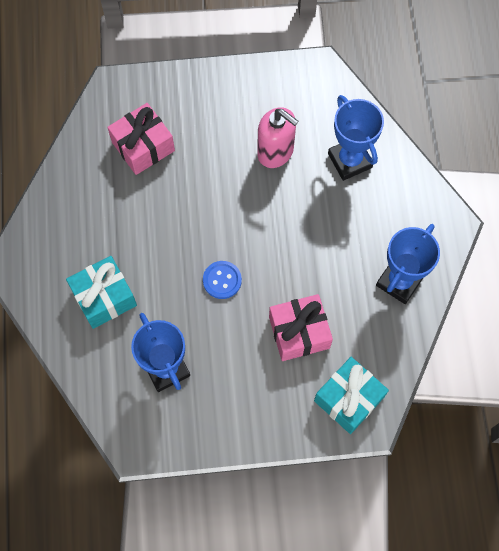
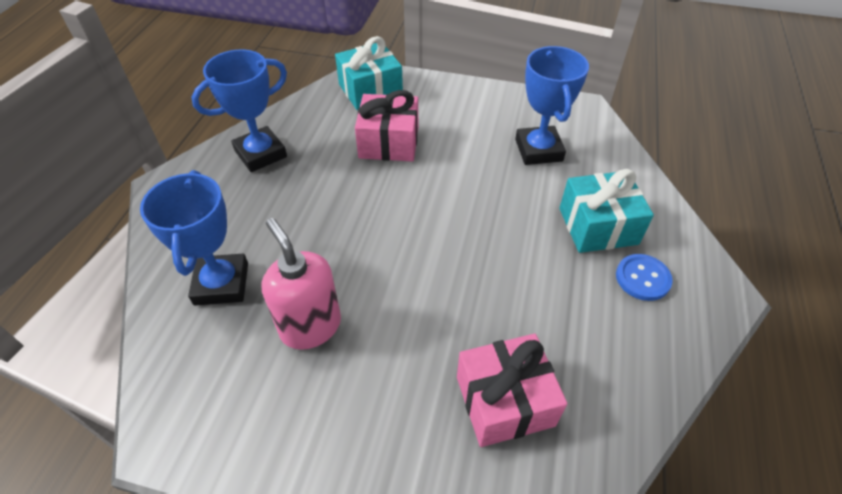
camera: 160 degrees left, 20 degrees down
blue button [203,261,242,299] -> blue button moved to [616,254,673,301]

